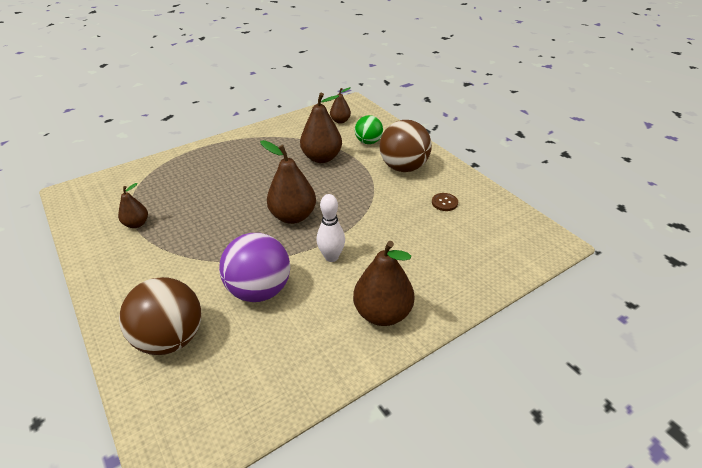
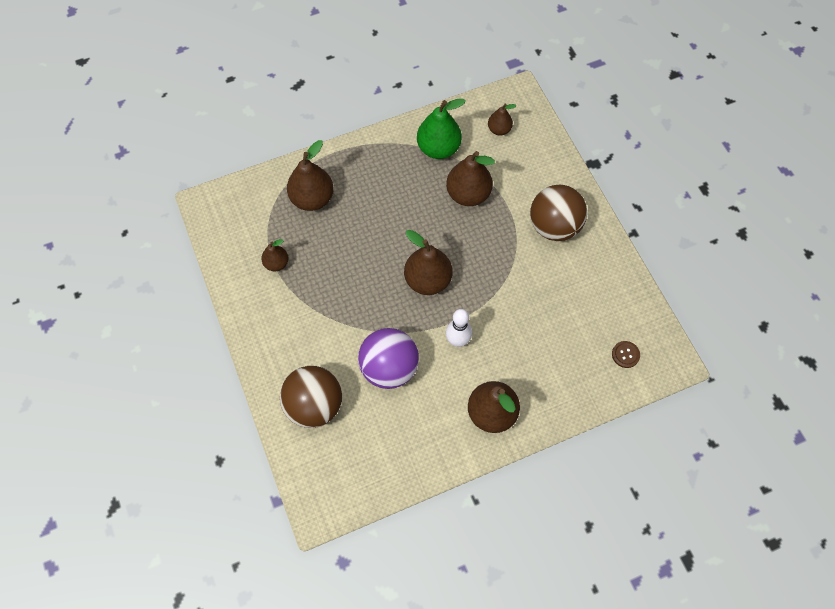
camera: 10 degrees right, 25 degrees up
green ball [355,115,383,144] -> none
brown button [432,193,458,211] -> brown button moved to [612,341,640,368]
none -> brown pear [287,140,334,211]
none -> green pear [417,99,466,159]

